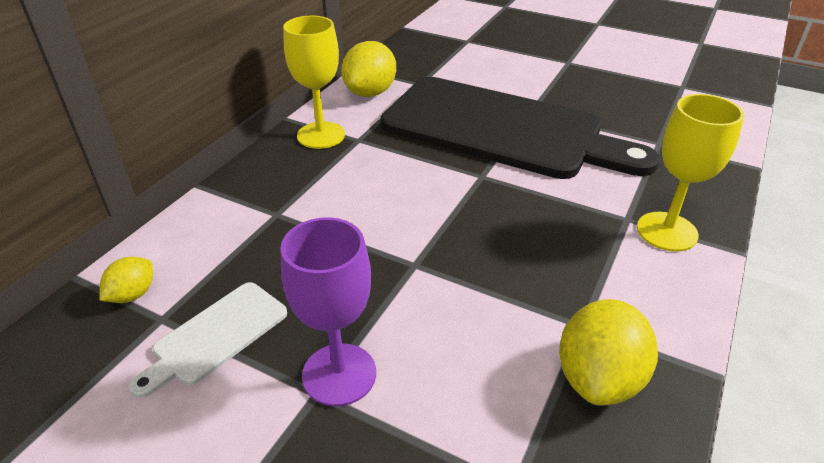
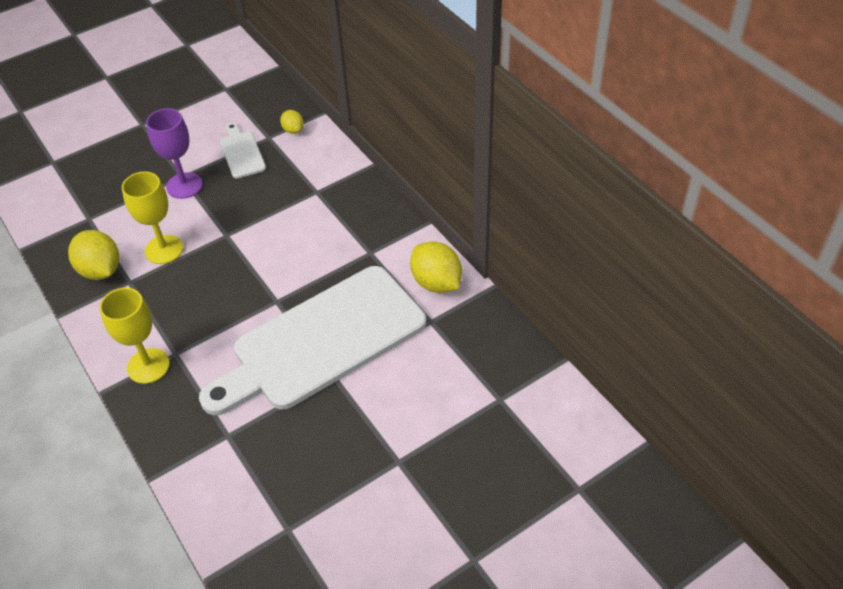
camera: 120 degrees right, 10 degrees up
yellow goblet [283,16,345,149] -> yellow goblet moved to [122,172,183,264]
black cutting board [380,77,660,179] -> white cutting board [199,266,426,415]

